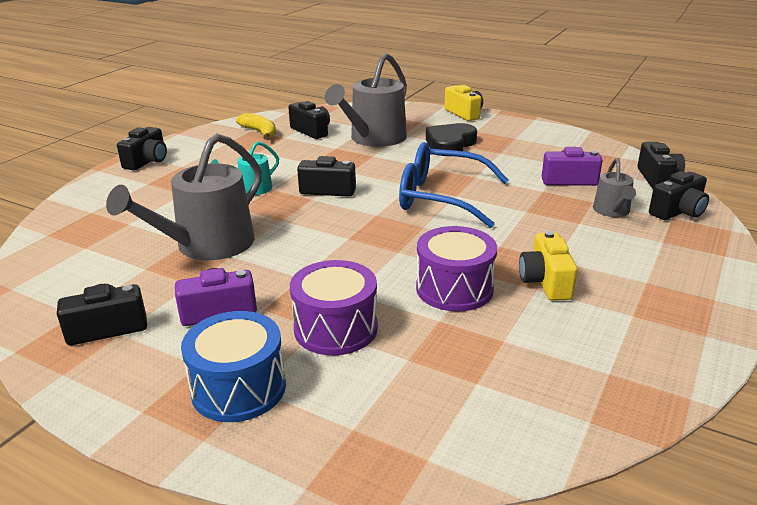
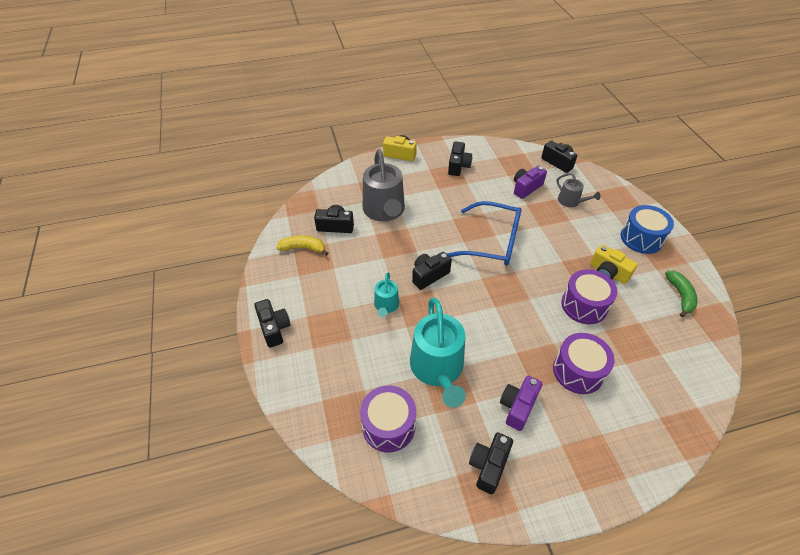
camera: 45 degrees left, 20 degrees up
grey watering can [106,133,262,260] -> turquoise watering can [410,298,466,408]
blue drum [181,311,286,422] -> blue drum moved to [621,205,674,254]
blue glasses [399,142,508,228] -> blue glasses turned 135 degrees counterclockwise [447,201,521,266]
black heart [426,123,477,156] -> none
black camera [649,171,709,220] -> black camera moved to [448,141,472,176]
none -> purple drum [360,386,416,452]
none -> green banana [665,271,697,317]

